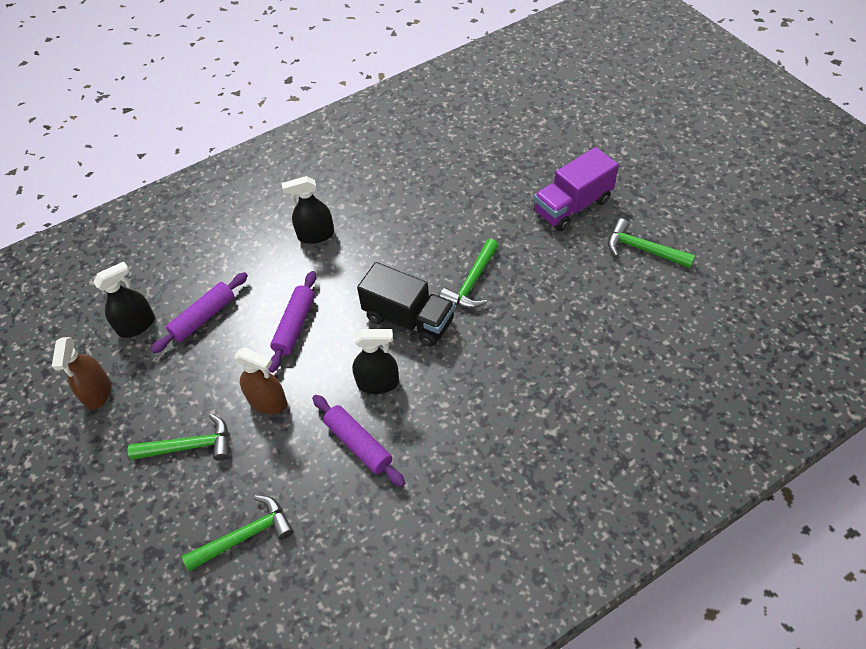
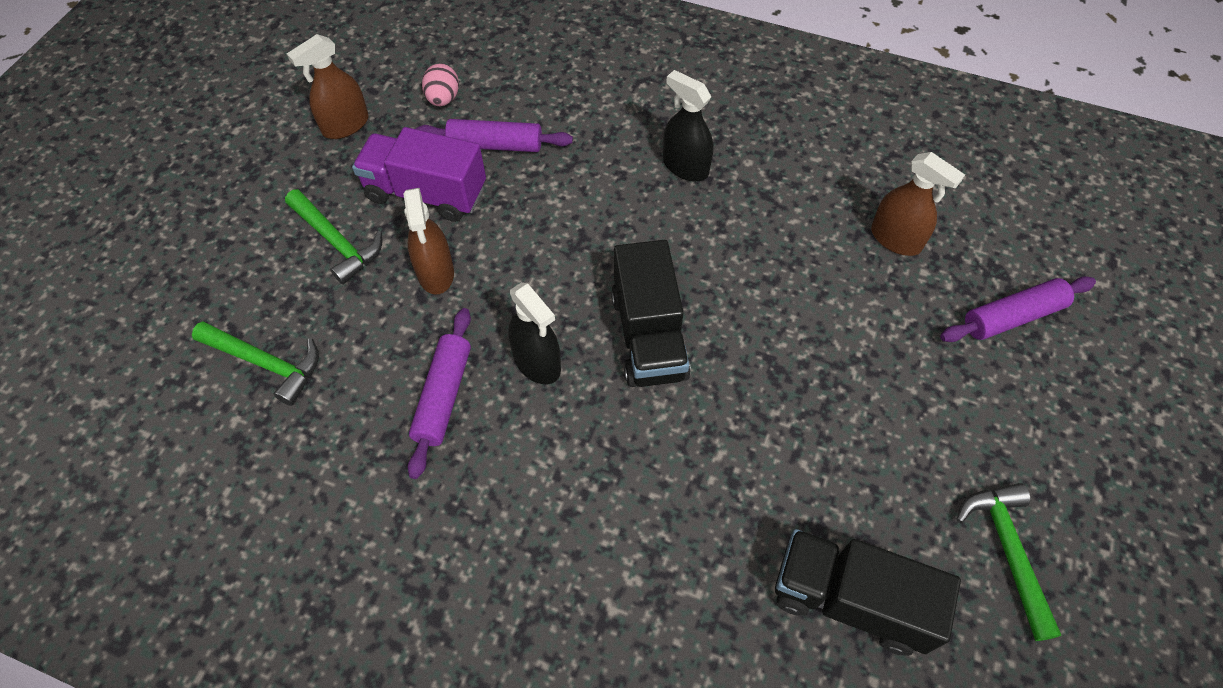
camera: 50 degrees right, 5 degrees up
black spray bottle [93,262,155,338] -> pink egg [422,63,459,106]
purple rolling pin [268,271,316,373] -> purple rolling pin moved to [940,276,1096,342]
green hammer [440,239,499,309] -> none
purple truck [534,147,619,231] -> purple truck moved to [352,127,486,222]
none -> black truck [775,529,961,656]
none -> brown spray bottle [871,152,965,256]

